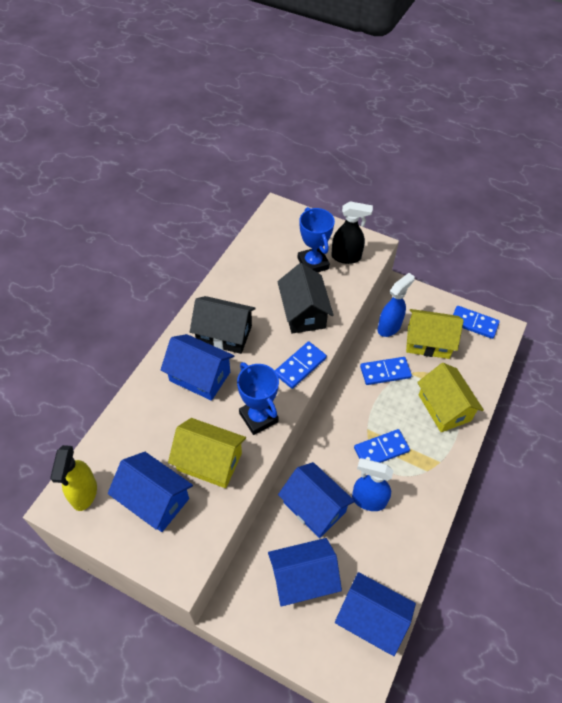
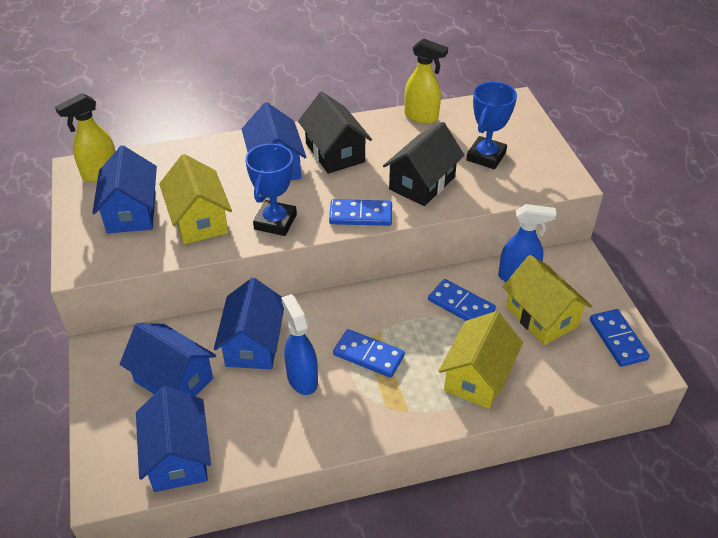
camera: 50 degrees right, 10 degrees down
black spray bottle [331,201,373,264] -> none
none -> yellow spray bottle [404,38,448,124]

